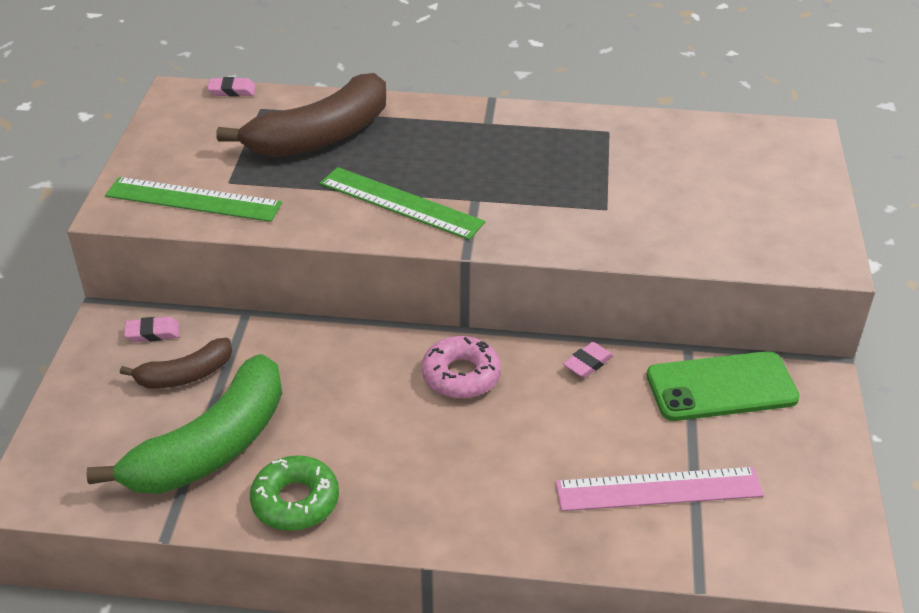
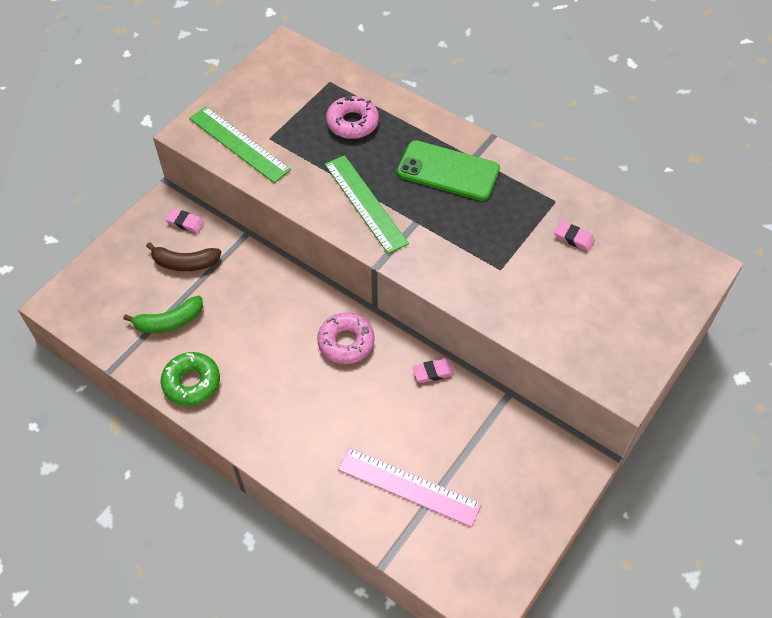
camera: 30 degrees right, 15 degrees up
green banana [86,354,282,494] -> green banana [123,296,203,333], size x0.53
pink eraser [208,77,256,97] -> pink eraser moved to [554,221,595,251]
brown banana [216,73,386,157] -> pink donut [326,96,379,139]
green phone [646,351,800,421] -> green phone moved to [397,140,500,201]

